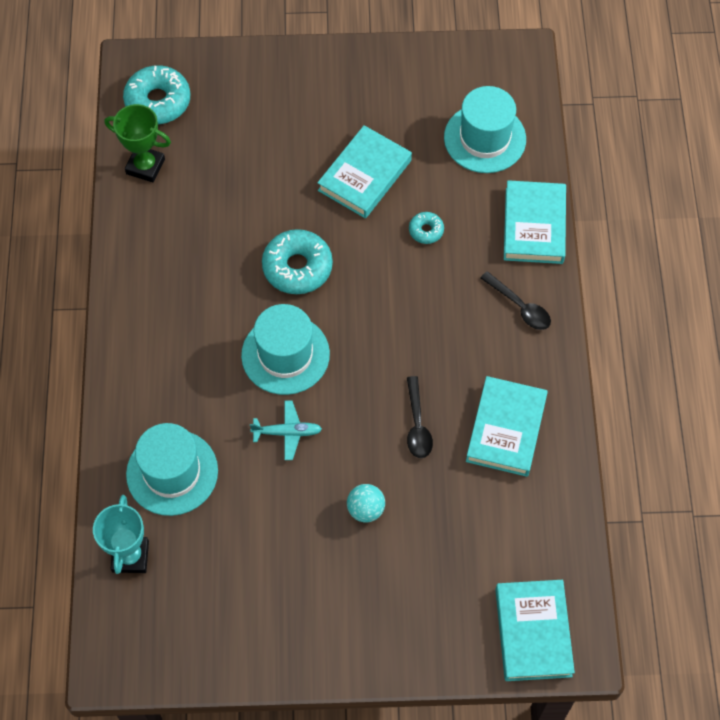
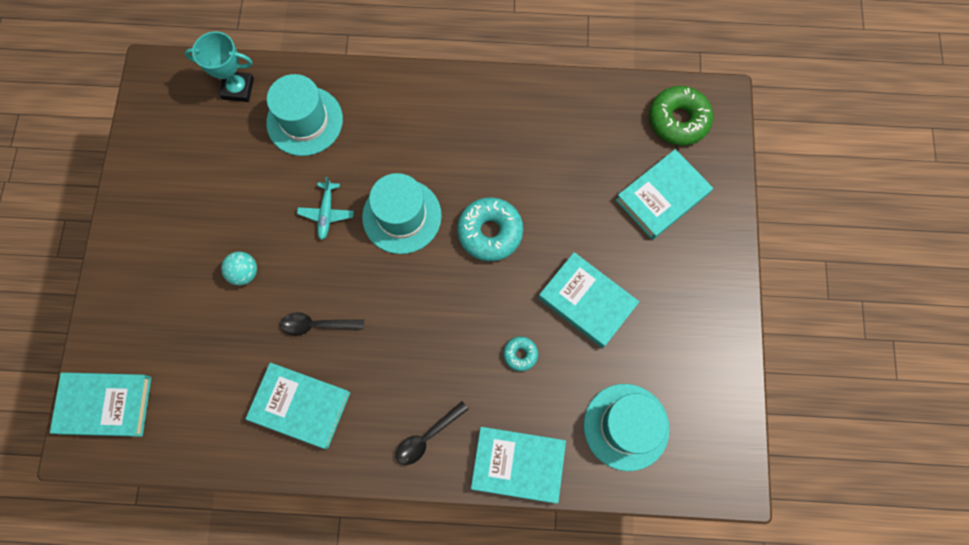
camera: 95 degrees right, 10 degrees up
green trophy [105,104,171,182] -> none
turquoise donut [123,65,190,124] -> green donut [649,86,713,146]
none -> turquoise book [616,149,713,240]

